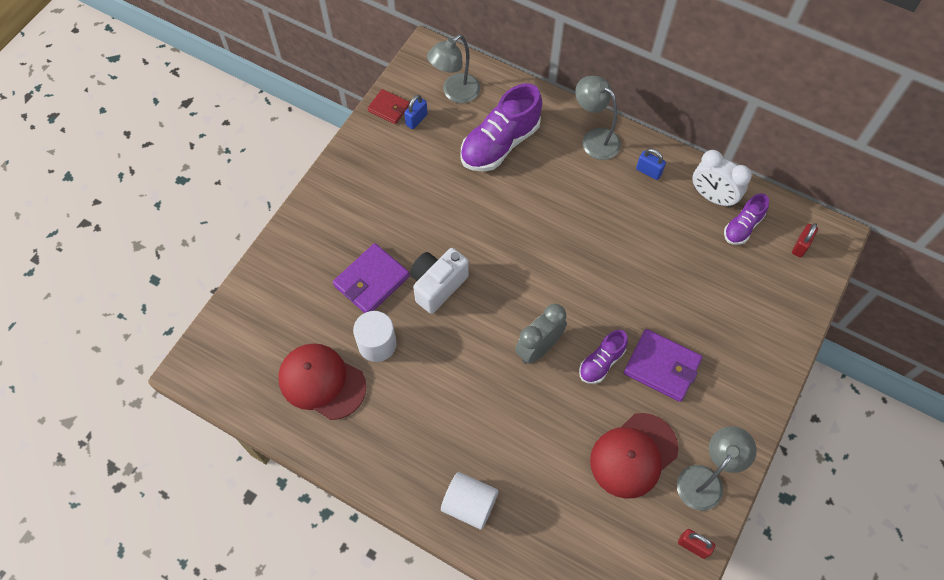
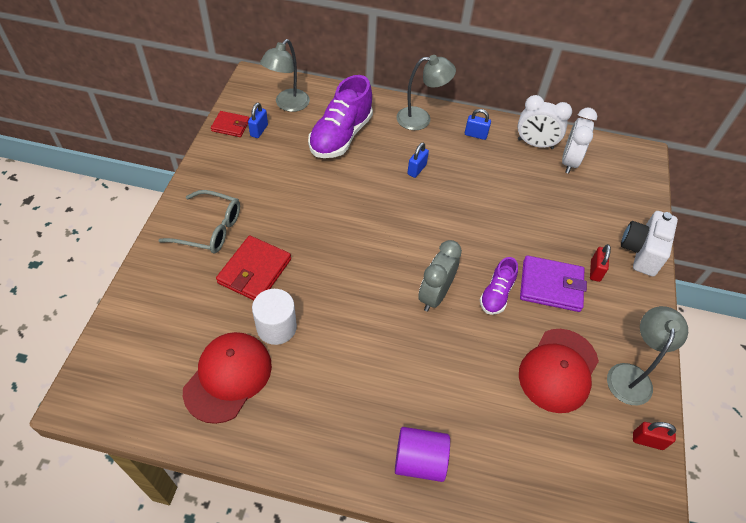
camera: 20 degrees left, 10 degrees down
red cap [278,343,366,420] -> red cap turned 105 degrees clockwise [183,332,272,424]
purple wallet [333,243,410,313] -> red wallet [216,236,291,300]
white camera [410,248,469,314] -> white camera moved to [621,211,678,276]
white cylinder [441,472,499,529] -> purple cylinder [395,427,450,482]
grey lamp [575,76,621,160] -> grey lamp turned 150 degrees clockwise [397,55,456,130]
purple shoe [724,193,769,245] -> white clock [562,108,597,174]
red padlock [792,223,818,258] -> red padlock moved to [590,244,611,282]
none -> grey glasses [158,190,240,254]
none -> blue padlock [407,143,429,178]

